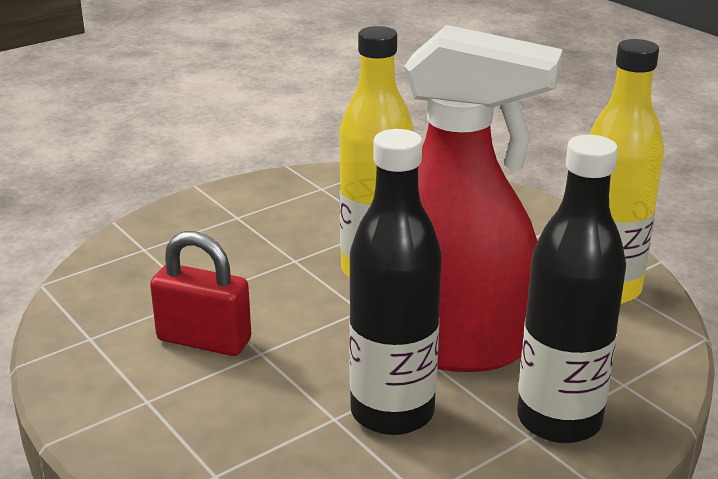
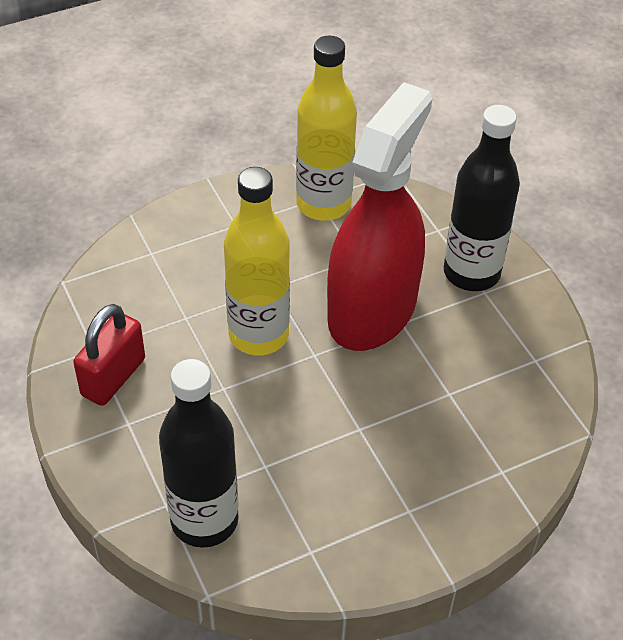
camera: 80 degrees left, 20 degrees up
red padlock [150,231,251,356] -> red padlock moved to [73,304,145,406]
black bottle [349,129,442,435] -> black bottle moved to [159,359,239,548]

